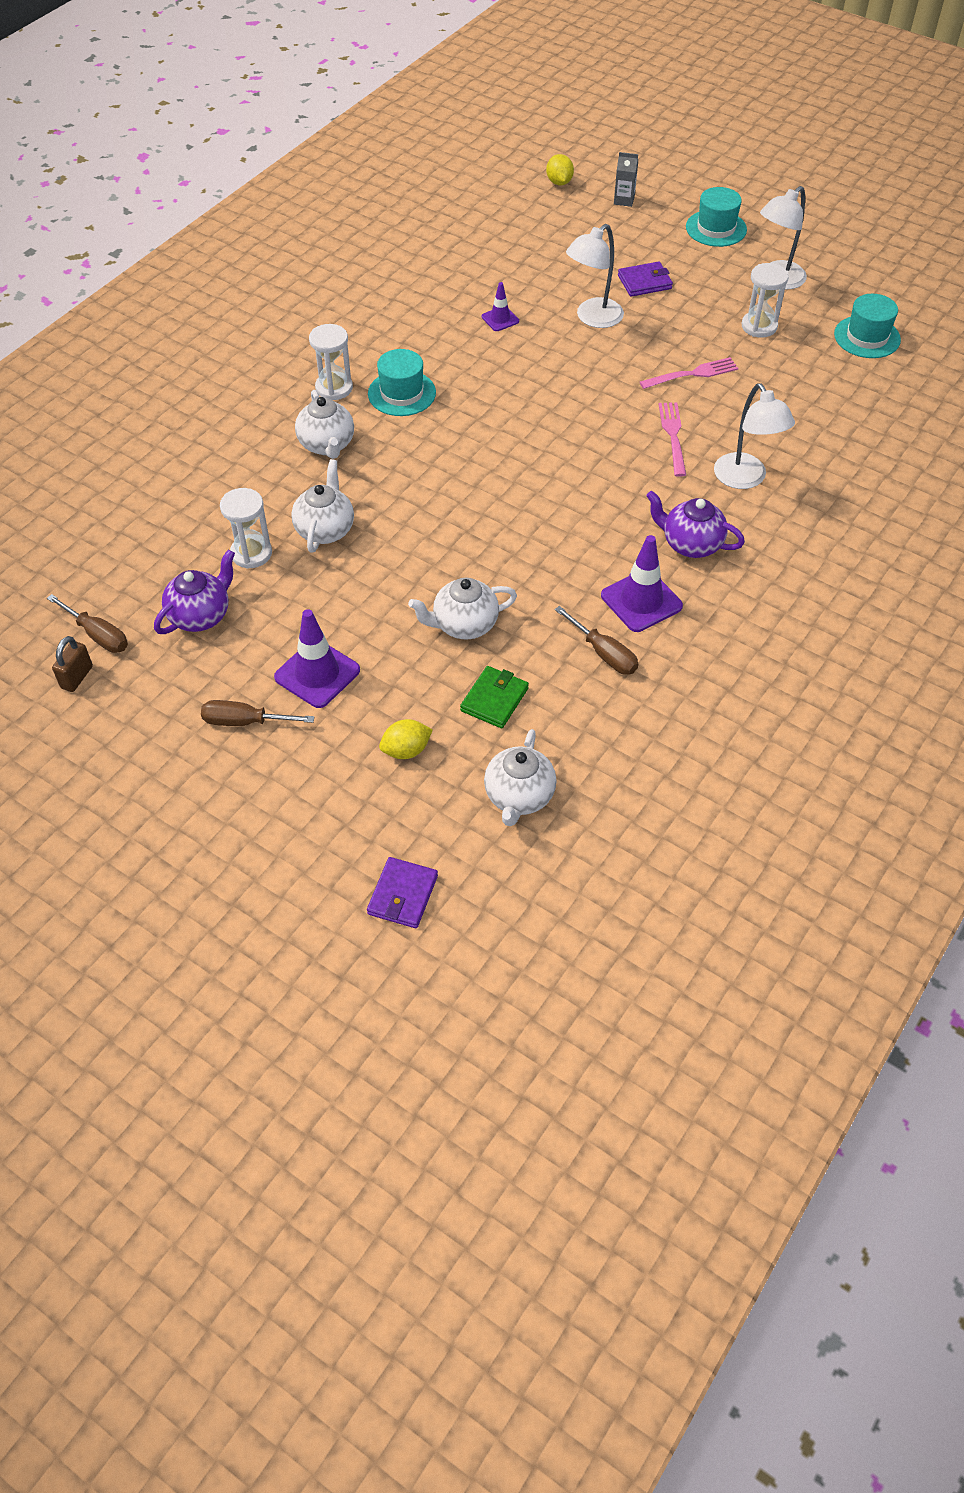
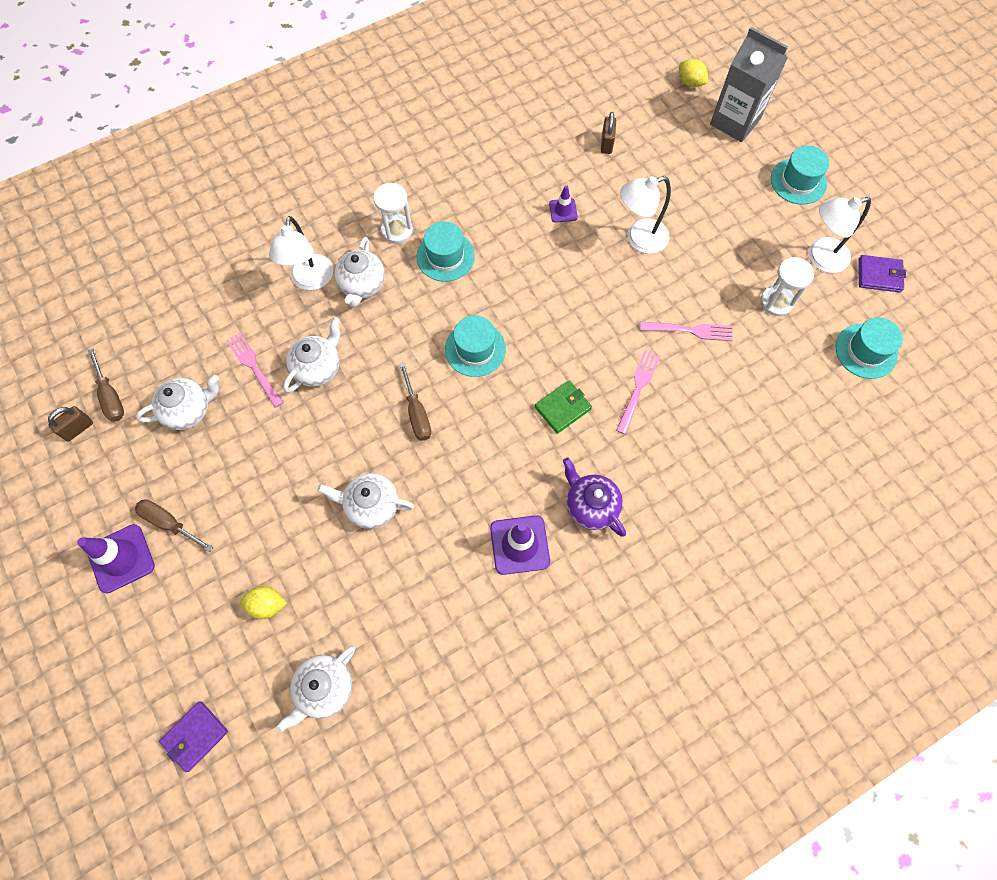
camera: 25 degrees right, 15 degrees up
purple teapot [154,550,235,634] -> white teapot [136,375,219,430]
white hourglass [220,488,272,569] -> pink fork [226,332,284,408]
purple traffic cone [274,609,360,708] -> purple traffic cone moved to [77,524,155,593]
green wallet [460,666,529,728] -> green wallet moved to [535,380,592,434]
yellow lemon [546,154,574,185] -> yellow lemon turned 60 degrees counterclockwise [679,59,708,87]
brown screwdriver [555,606,638,675] -> brown screwdriver moved to [400,362,431,441]
grey carton [614,152,638,207] -> grey carton [710,27,788,142], size x2.22
purple wallet [618,261,673,297] -> purple wallet moved to [858,255,906,292]
white lamp [714,383,795,489] -> white lamp moved to [269,216,333,290]
none -> turquoise hat [445,316,506,377]
none -> brown padlock [601,112,616,154]

